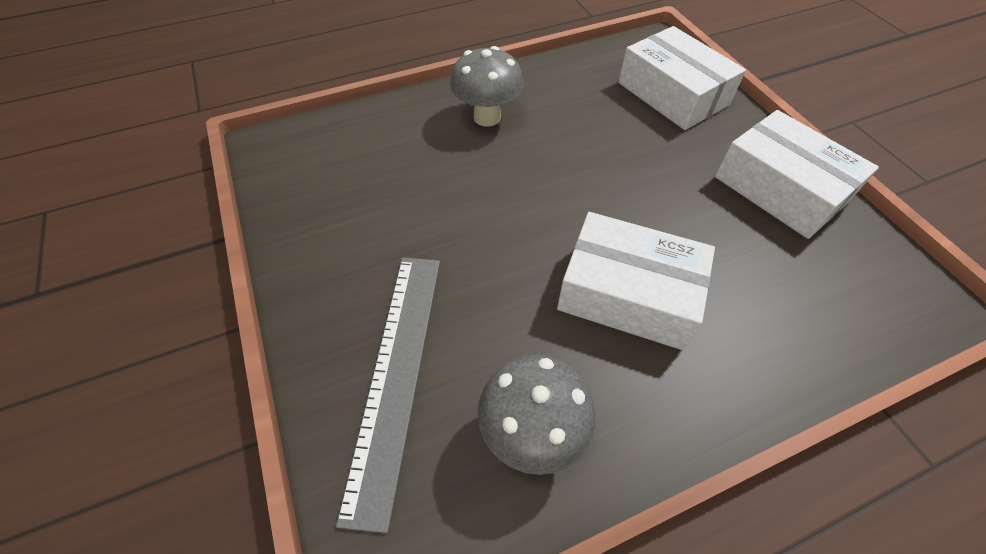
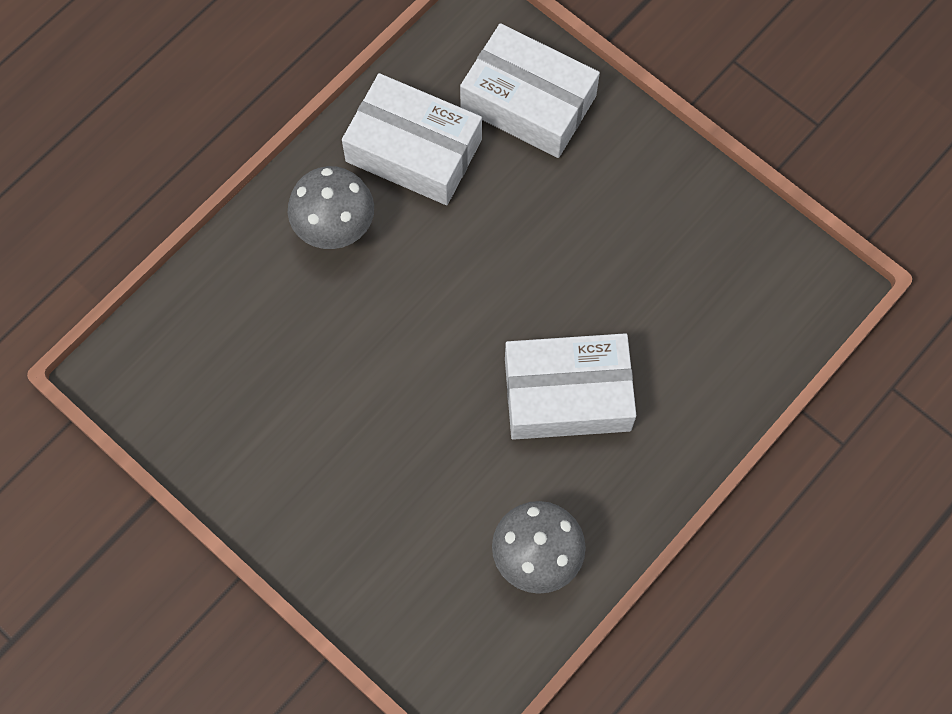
camera: 25 degrees left, 15 degrees up
grey ruler [336,258,440,533] -> none
white box [715,110,879,239] -> white box moved to [342,73,482,205]

